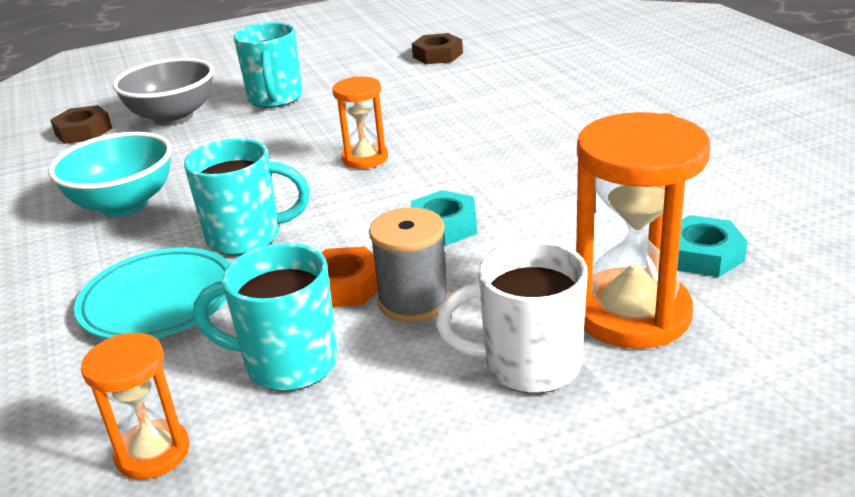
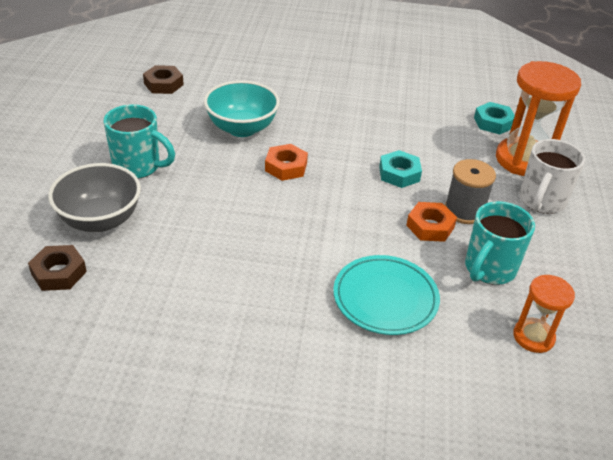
camera: 65 degrees left, 10 degrees up
turquoise bowl [48,132,172,217] -> turquoise bowl moved to [204,80,280,137]
turquoise mug [184,138,310,255] -> none
orange hourglass [332,76,388,169] -> orange nut [265,144,308,181]

